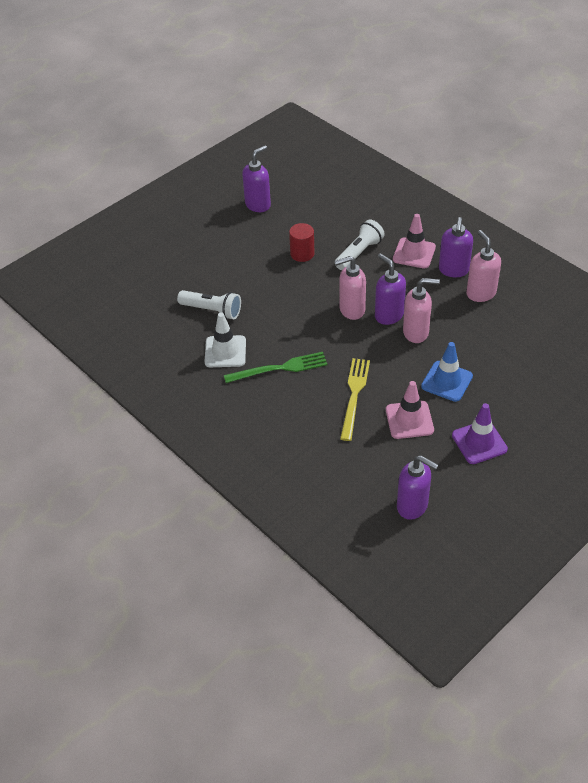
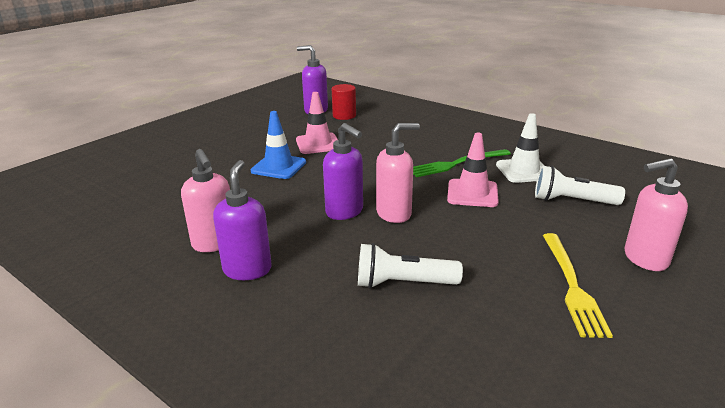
camera: 170 degrees right, 20 degrees down
purple soap dispenser [242,145,271,212] -> none
red cylinder [289,223,315,262] -> red cylinder moved to [332,84,356,120]
white flashlight [335,219,385,270] -> white flashlight turned 60 degrees clockwise [358,243,463,289]
yellow fork [340,358,370,441] -> yellow fork moved to [543,233,613,338]
pink traffic cone [393,214,436,268] -> pink traffic cone moved to [447,133,499,207]
pink soap dispenser [403,278,440,343] -> pink soap dispenser moved to [624,158,688,271]
purple traffic cone [452,403,508,464] -> none

